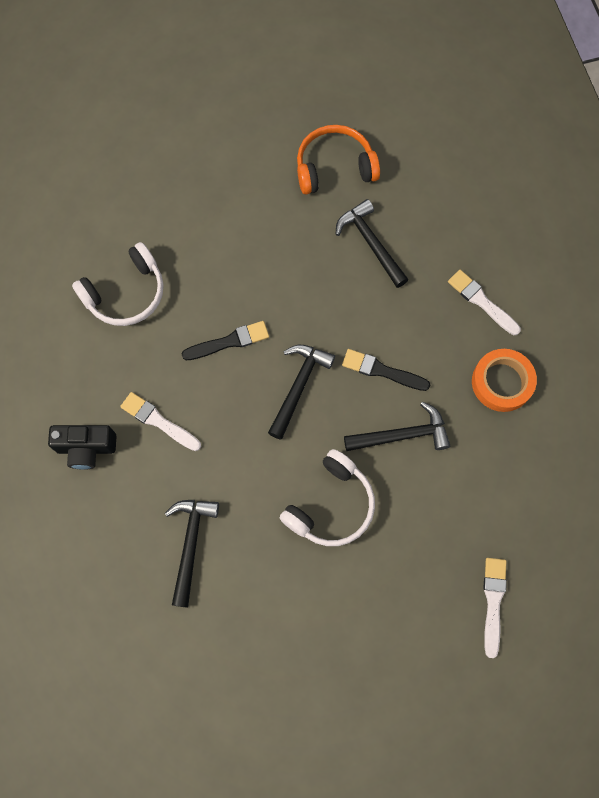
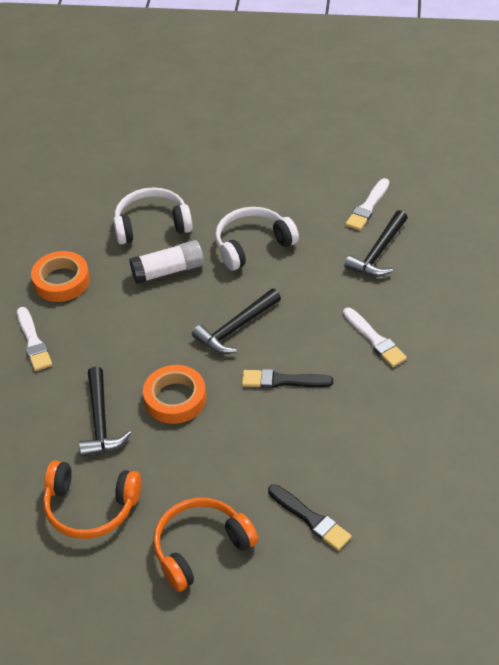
camera: 155 degrees left, 25 degrees down
black camera [48,425,116,470] -> none
white headphones [72,242,164,326] -> white headphones moved to [113,187,193,245]
black brush [342,349,430,391] -> black brush moved to [268,484,352,551]
black hammer [344,401,450,451] -> white glue stick [129,240,204,284]
white brush [483,558,507,658] -> white brush moved to [345,178,389,231]
none -> orange tape [143,365,206,424]
none -> orange headphones [153,498,258,592]

